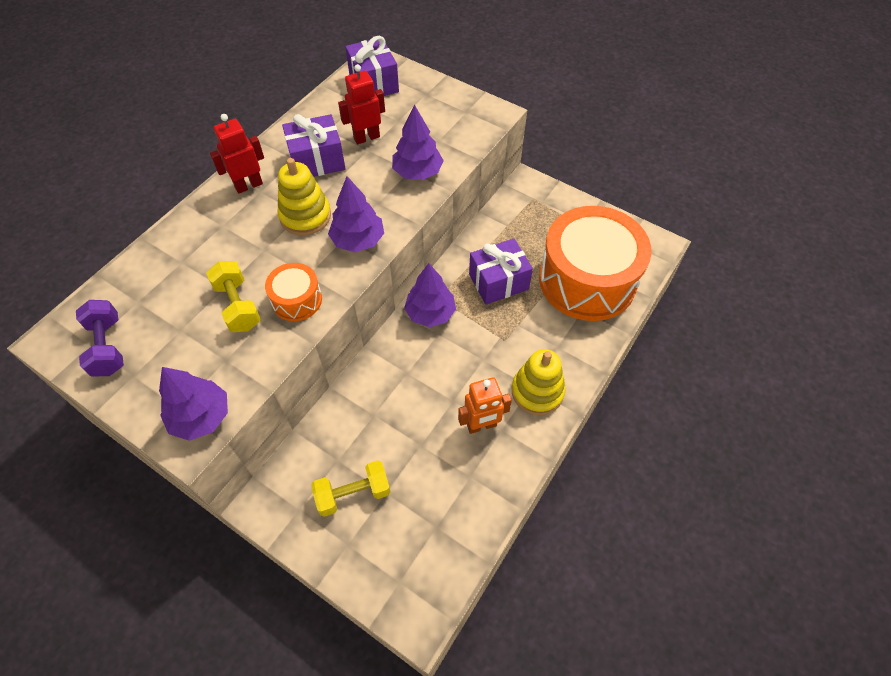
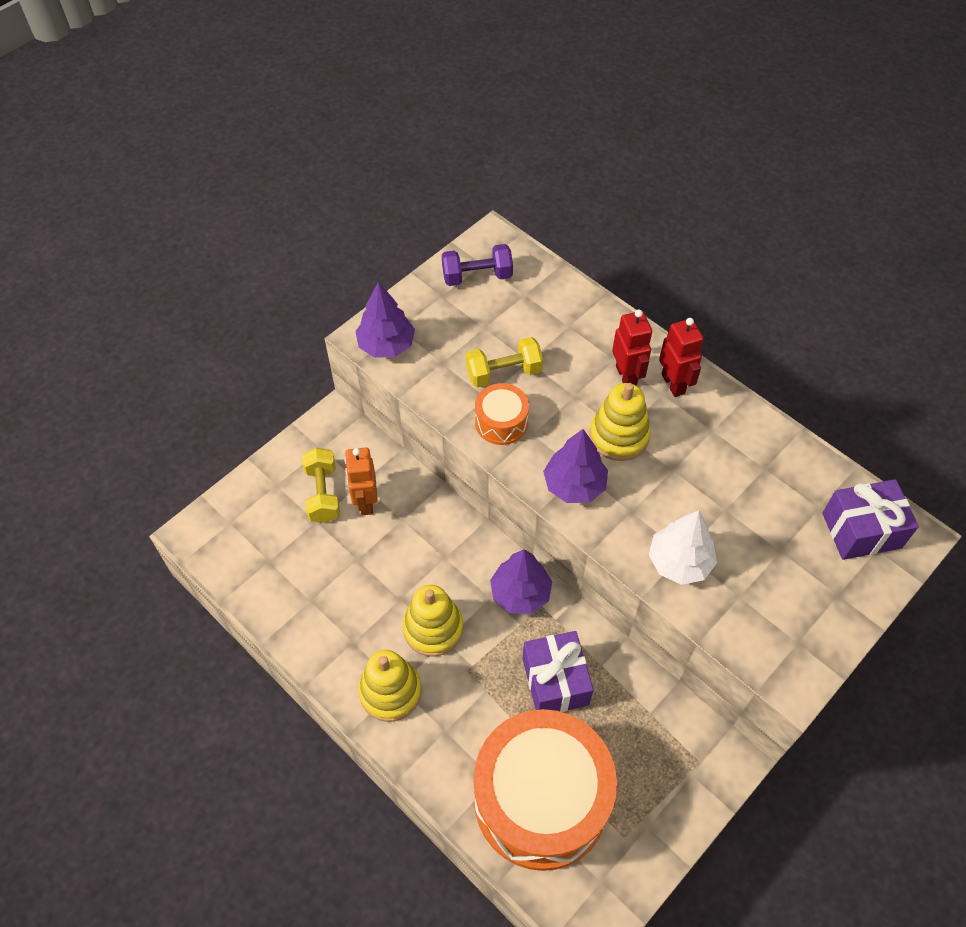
camera: 100 degrees right, 0 degrees up
purple gift [282,114,346,177] -> none
red robot [338,64,385,144] -> red robot moved to [612,310,652,386]
purple tree [392,104,444,180] -> white tree [649,510,717,585]
orange robot [458,377,512,434] -> orange robot moved to [345,448,378,516]
none -> yellow stacking toy [403,585,463,657]

